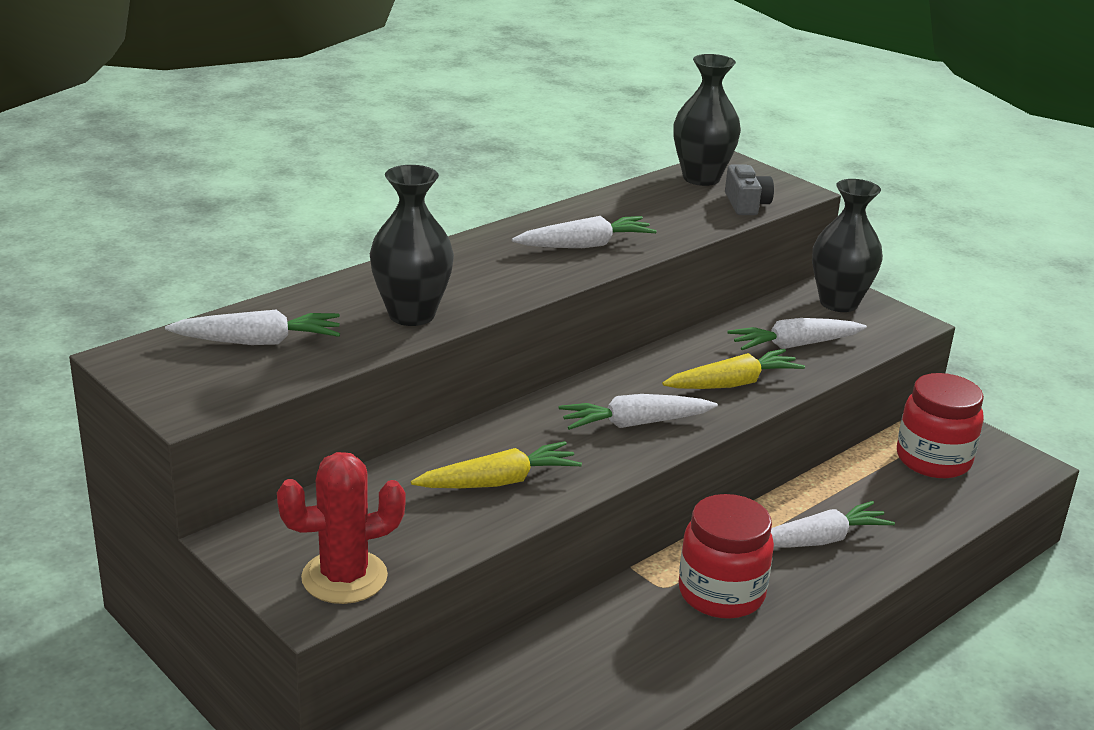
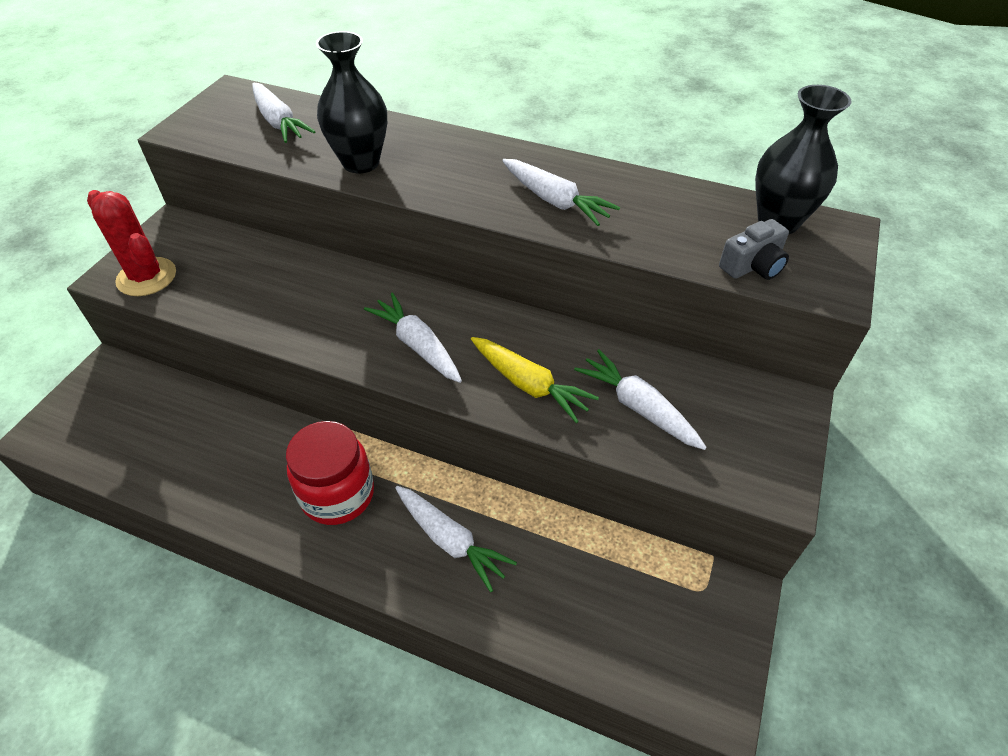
camera: 65 degrees right, 20 degrees up
yellow carrot [411,441,582,488] -> none
black vase [812,179,883,312] -> none
red jar [897,373,984,478] -> none

